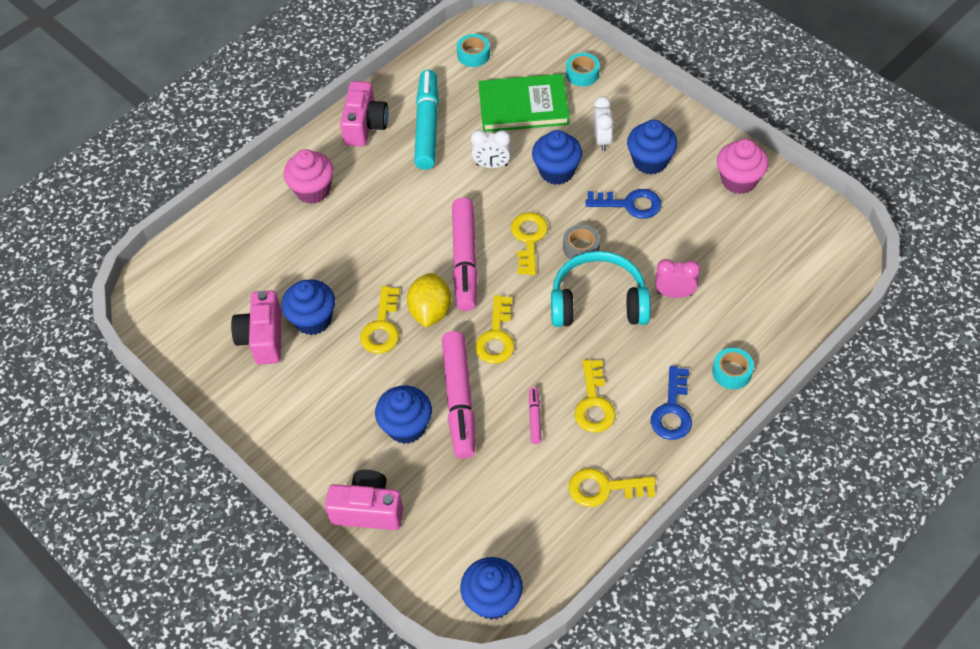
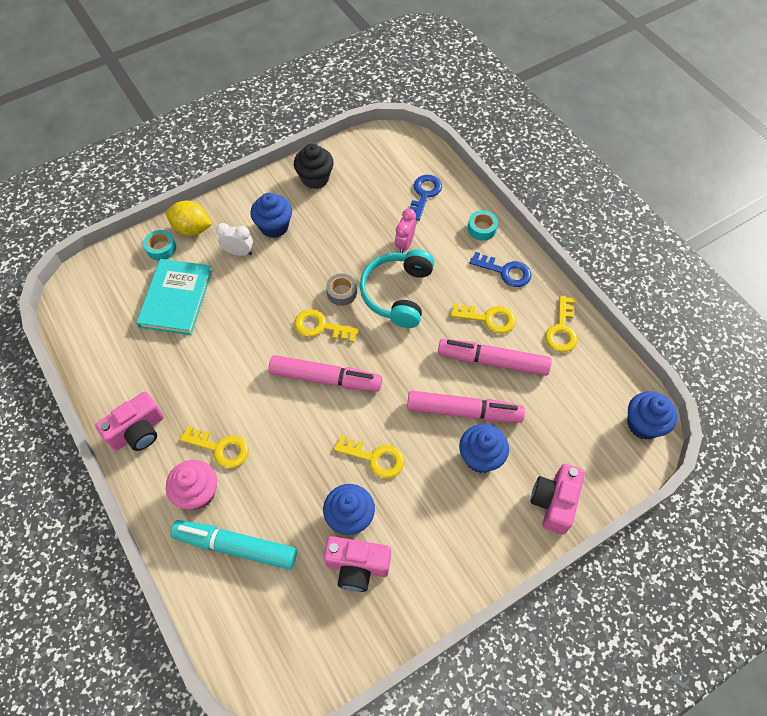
camera: 80 degrees left, 5 degrees up
pink camera [340,81,388,147] -> pink camera turned 120 degrees clockwise [95,392,164,451]
yellow lemon [407,273,451,327] -> yellow lemon moved to [166,201,212,236]
turquoise marker [414,70,439,170] -> turquoise marker moved to [171,520,297,569]
turquoise tape [457,34,490,67] -> none
white clock [471,130,511,168] -> none
yellow key [475,295,515,364] -> yellow key moved to [180,426,249,468]
green book [479,74,570,132] -> turquoise book [136,259,212,335]
pink marker [529,387,542,444] -> pink marker [438,339,552,376], size x2.28
blue cupcake [532,130,582,185] -> none
blue key [586,189,661,219] -> blue key moved to [410,175,442,221]
pink cupcake [717,139,769,194] -> black cupcake [294,144,334,189]

